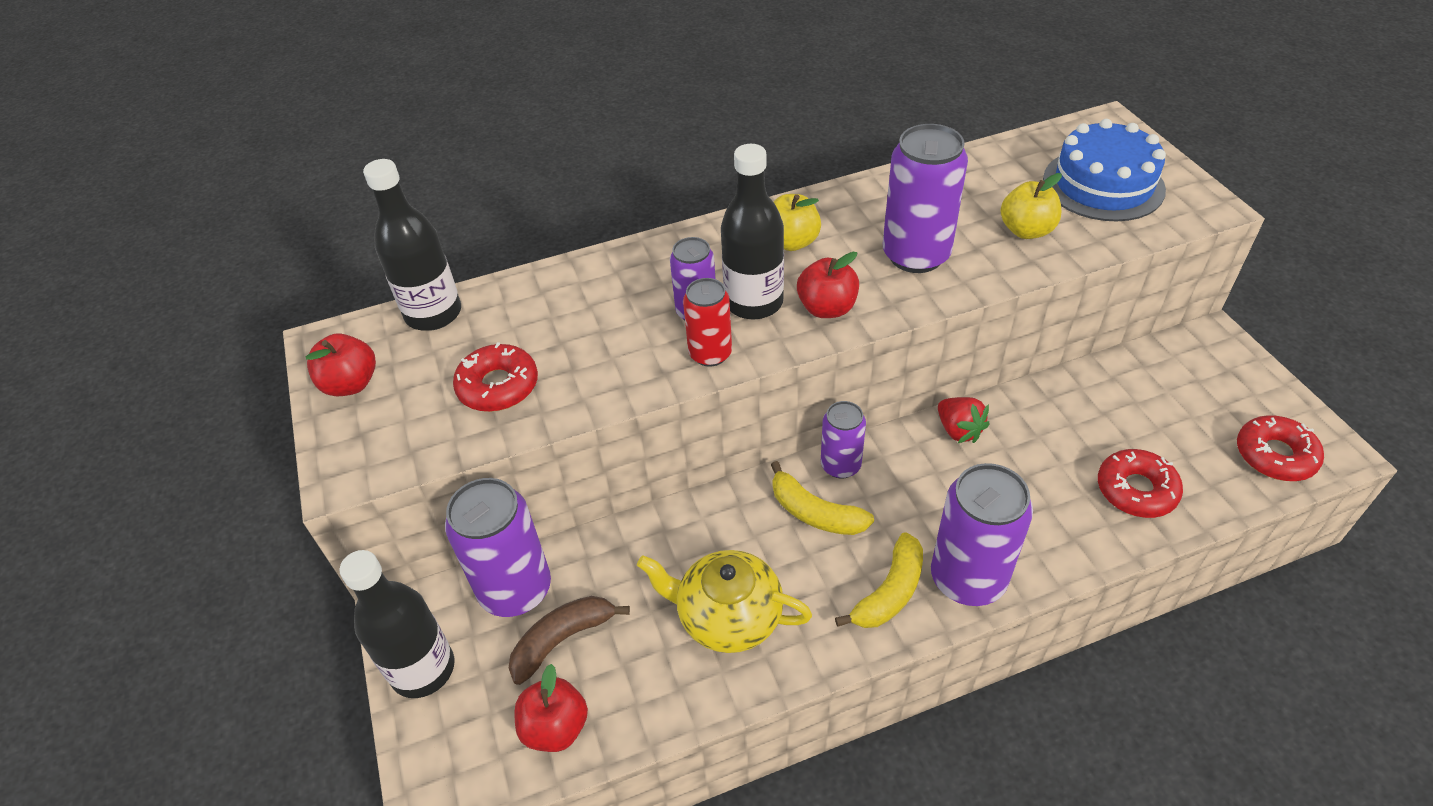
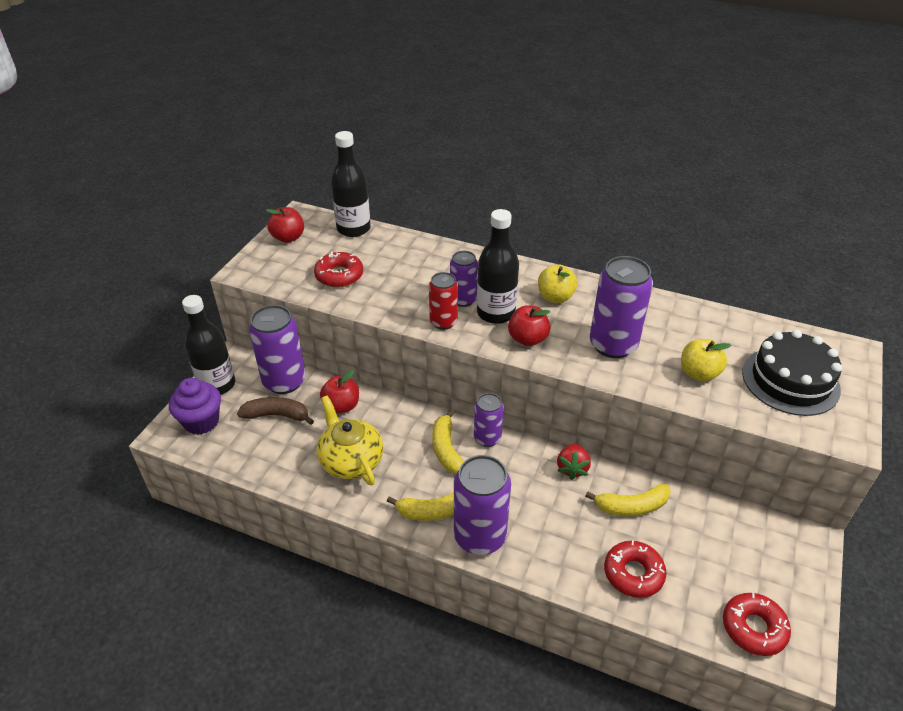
camera: 40 degrees right, 5 degrees down
red apple [515,664,588,752] -> red apple moved to [320,370,359,414]
blue cake [1043,119,1166,221] -> black cake [742,330,842,416]
none -> purple cupcake [169,378,221,435]
none -> yellow banana [585,484,671,516]

